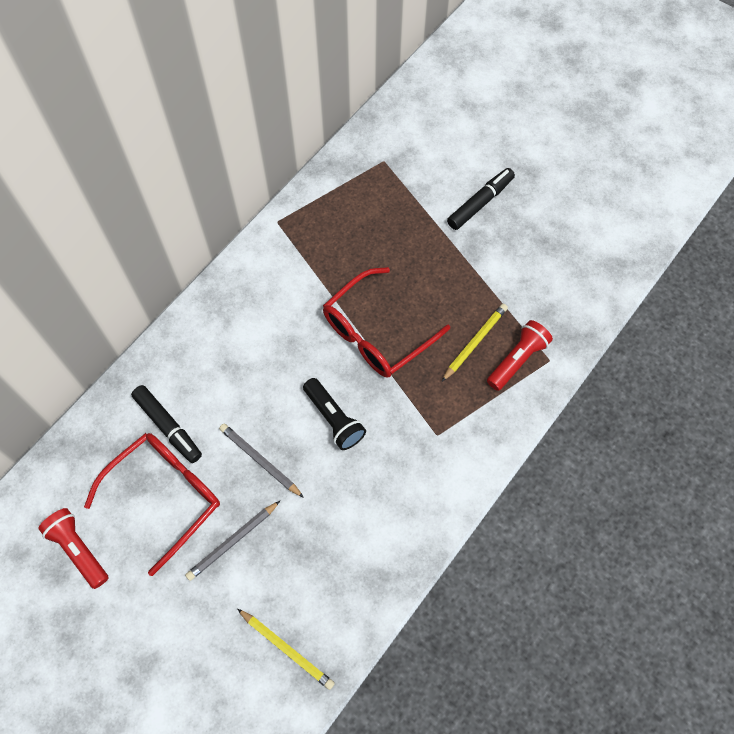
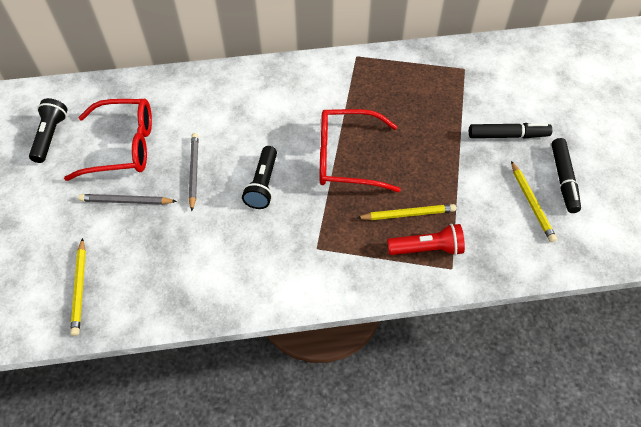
camera: 45 degrees right, 10 degrees down
red flashlight [38,508,108,589] -> black flashlight [29,98,67,163]
black marker [131,385,202,463] -> black marker moved to [551,138,581,213]
none -> yellow pencil [511,161,557,242]

